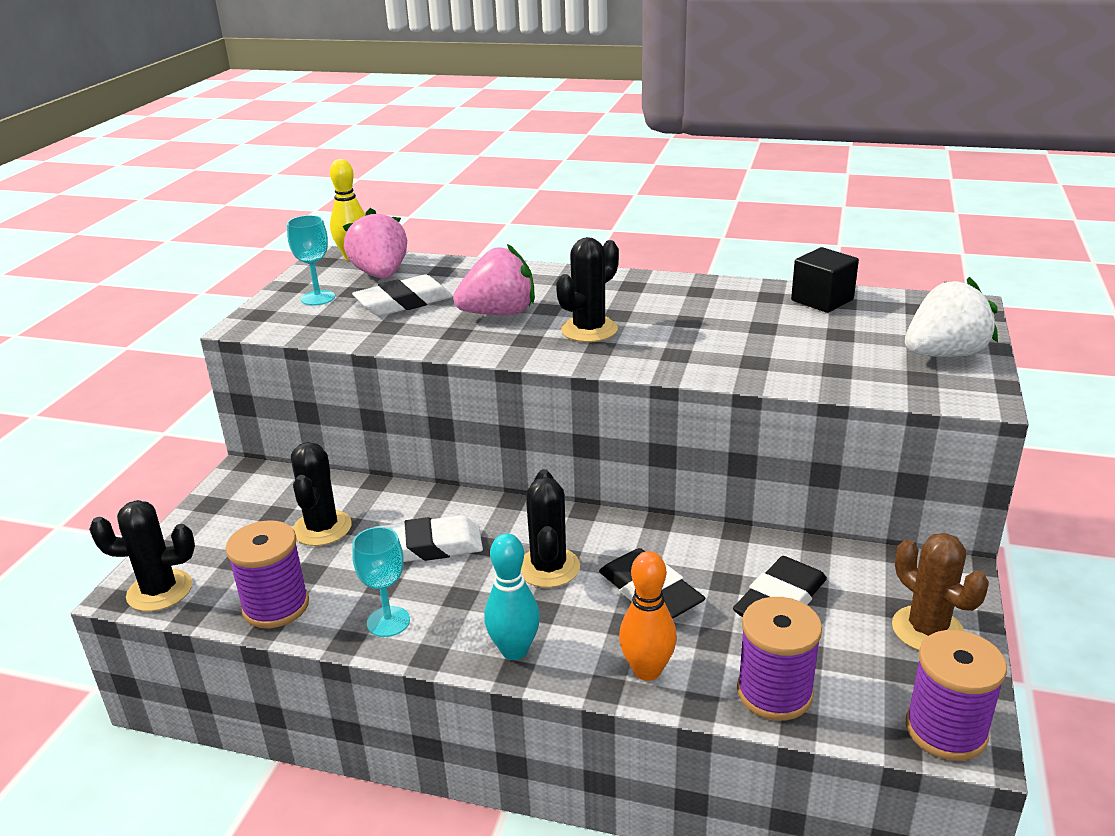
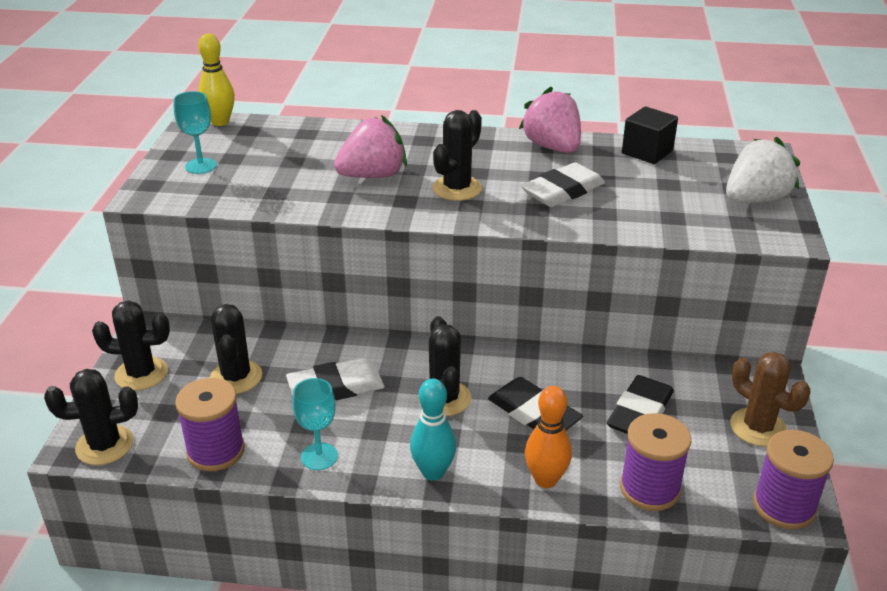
camera: 10 degrees left, 5 degrees up
pink strawberry [343,208,407,279] -> pink strawberry moved to [519,87,581,153]
white eraser [352,275,453,316] -> white eraser moved to [521,162,605,207]
none -> black cactus [92,301,170,391]

